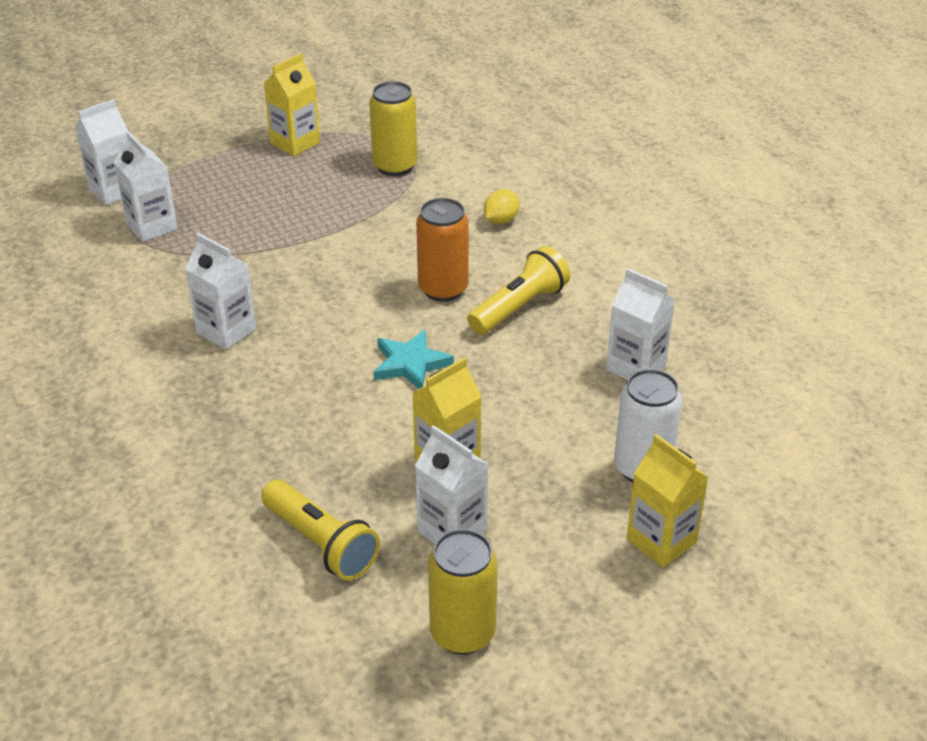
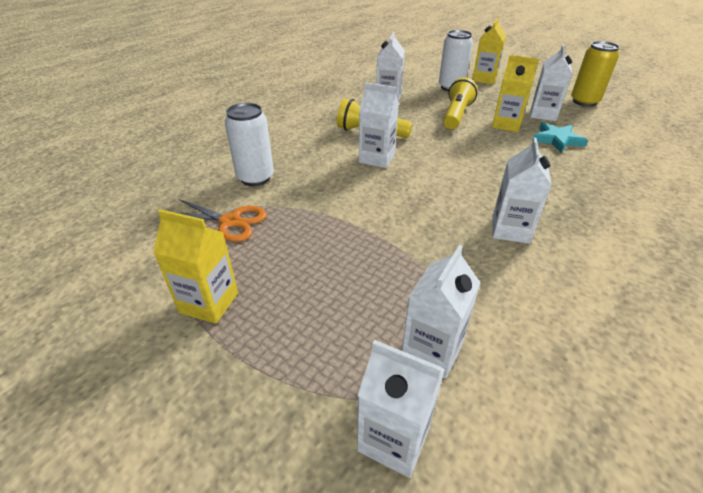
camera: 115 degrees left, 0 degrees up
yellow flashlight [261,480,380,580] -> yellow flashlight moved to [443,77,477,129]
yellow can [369,81,417,176] -> orange scissors [179,199,267,242]
turquoise star [374,329,454,389] -> turquoise star moved to [532,122,588,153]
orange can [416,198,469,302] -> white carton [359,82,399,168]
yellow lemon [484,189,519,224] -> none
none -> white can [225,103,274,186]

